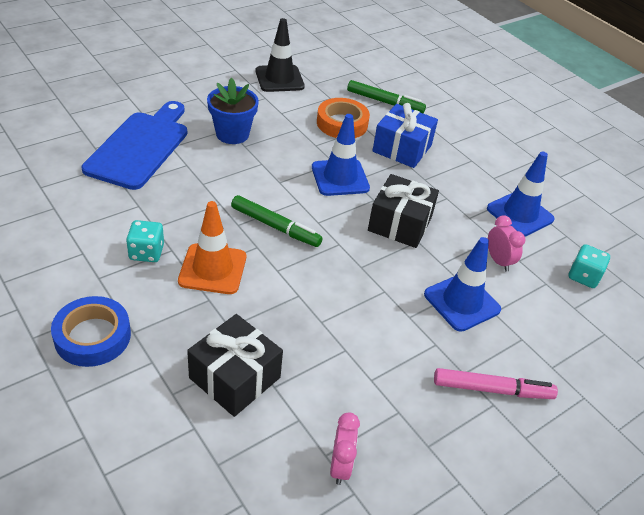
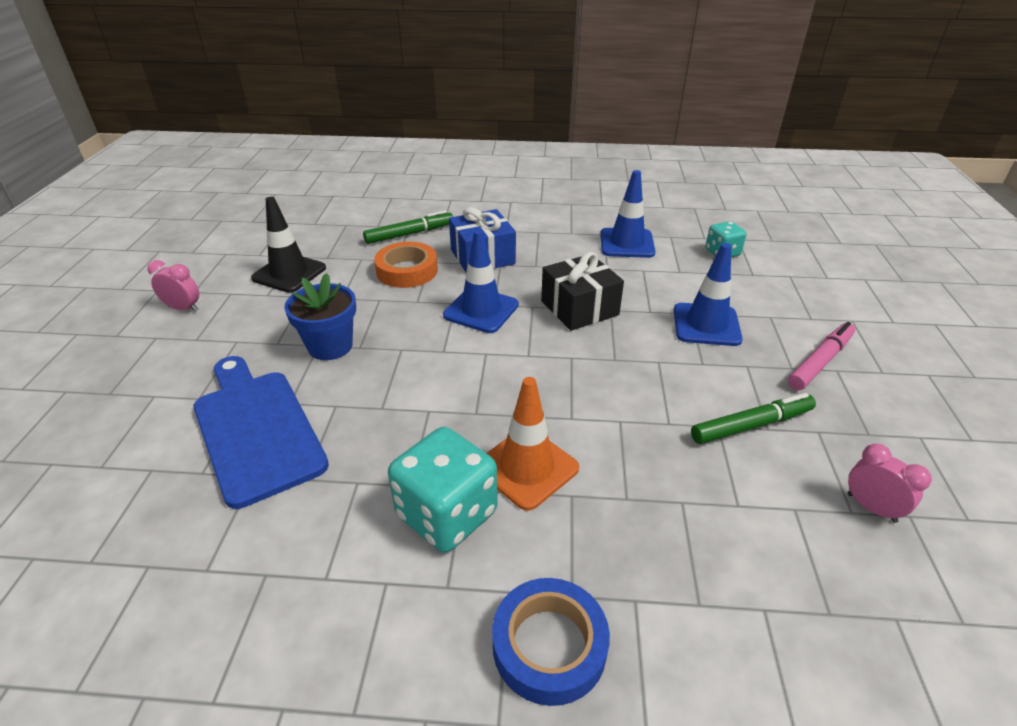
camera: 45 degrees left, 5 degrees down
turquoise dice [126,220,164,262] -> turquoise dice [388,427,498,553], size x1.75
black gift [187,314,283,417] -> none
green marker [231,195,323,247] -> green marker moved to [691,393,816,444]
pink clock [488,216,525,272] -> pink clock moved to [147,260,199,312]

